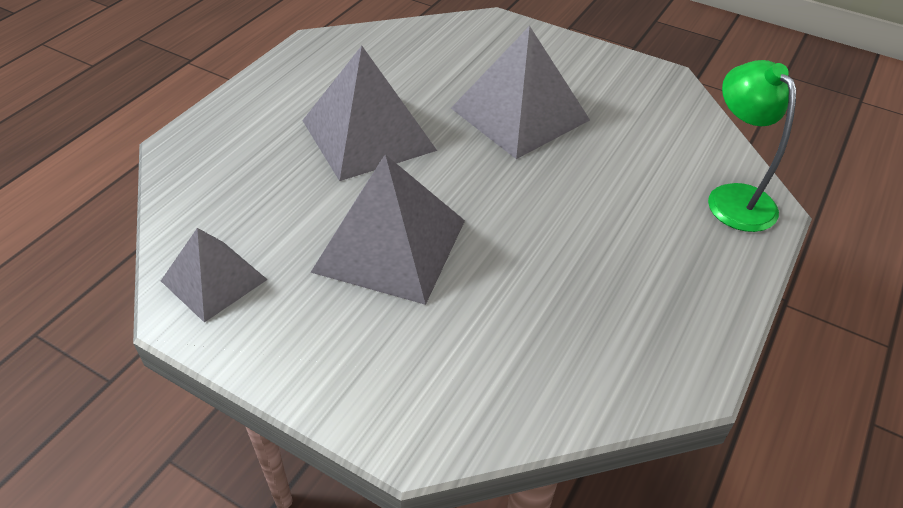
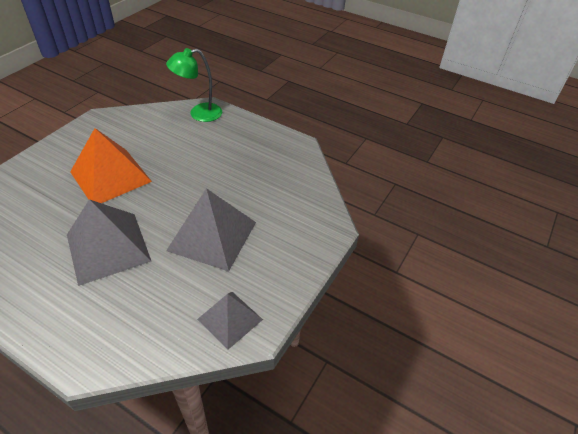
camera: 90 degrees left, 0 degrees up
grey pyramid [451,26,590,159] -> orange pyramid [70,128,152,203]

